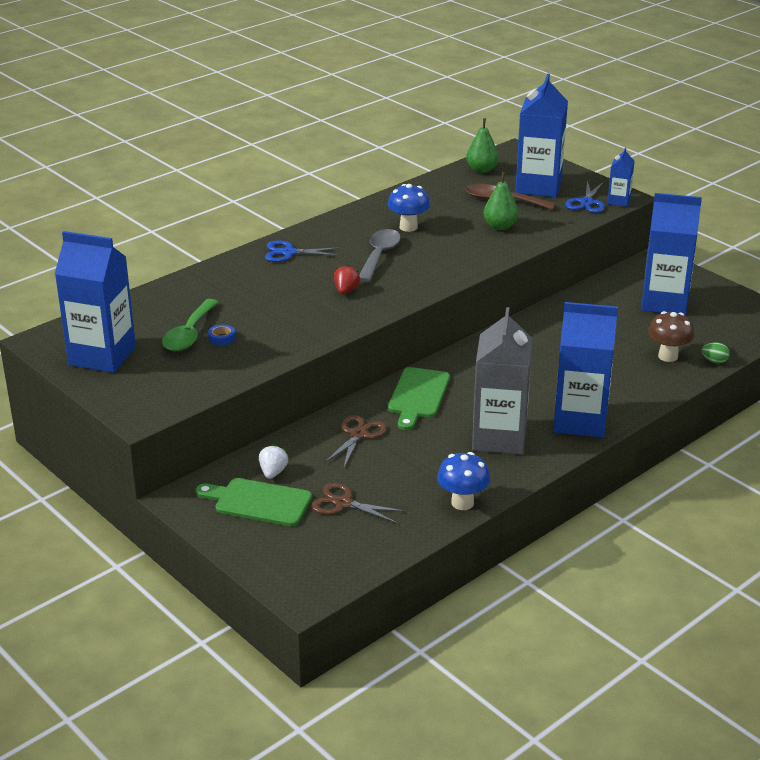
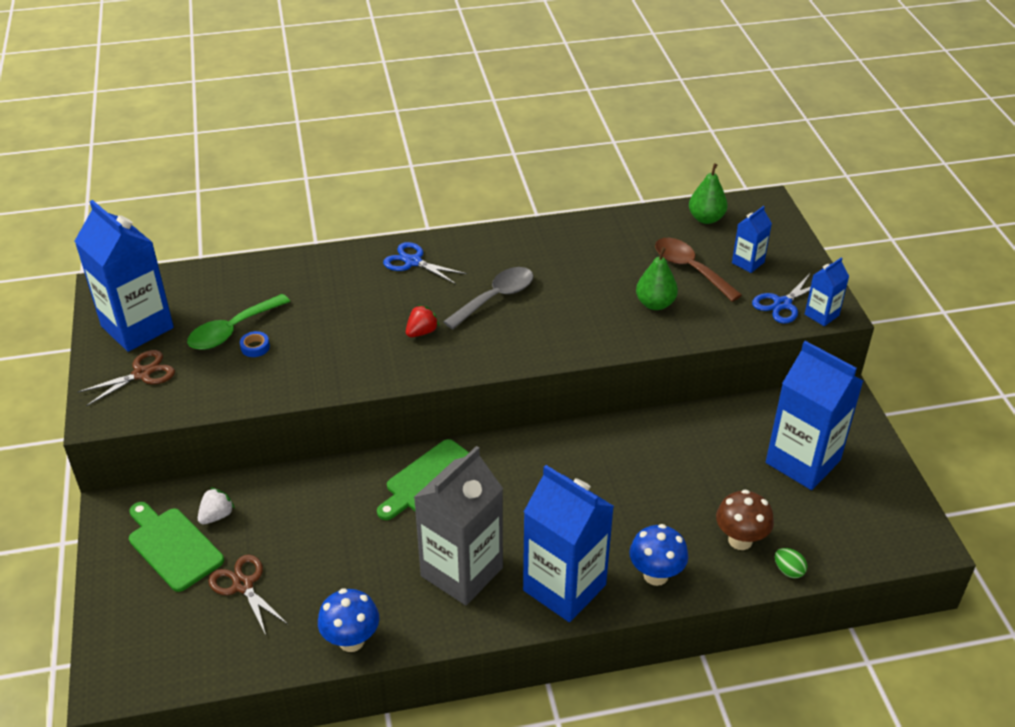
camera: 30 degrees right, 10 degrees up
brown scissors [325,415,387,467] -> brown scissors moved to [77,350,175,406]
blue mushroom [388,184,430,232] -> blue mushroom moved to [629,524,688,586]
blue carton [515,74,568,197] -> blue carton [732,206,772,273], size x0.48

